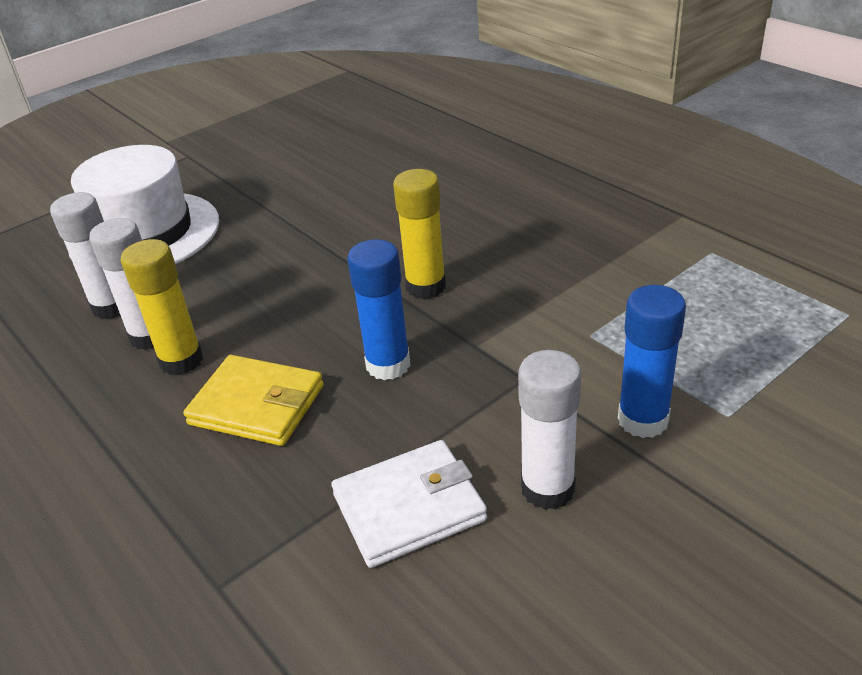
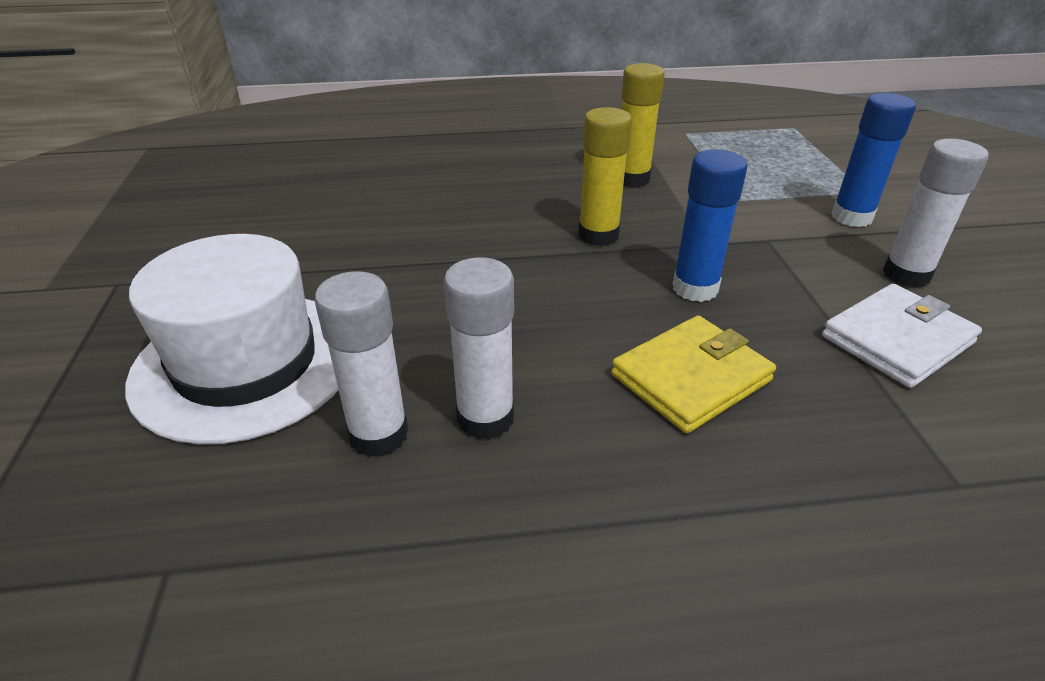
camera: 60 degrees left, 0 degrees up
yellow glue stick [120,239,203,375] -> yellow glue stick moved to [621,63,665,187]
white wallet [331,440,487,568] -> white wallet turned 45 degrees clockwise [822,284,982,388]

